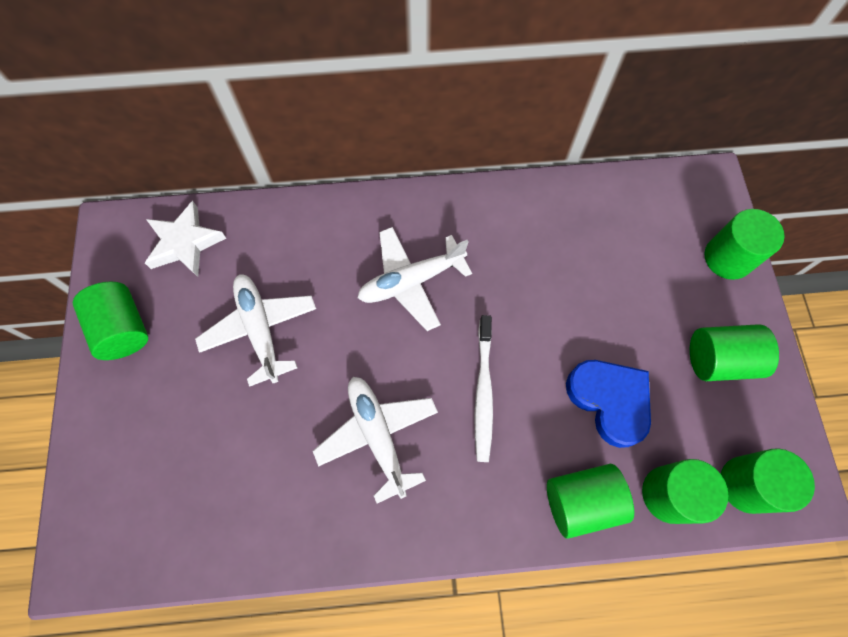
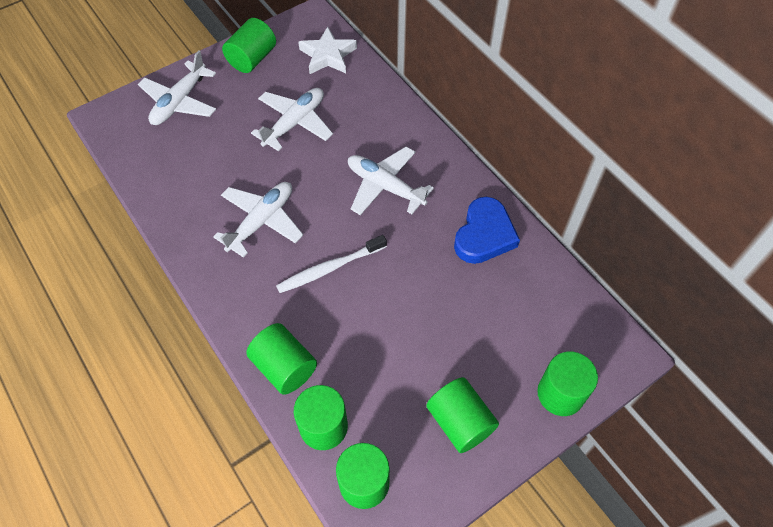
camera: 60 degrees right, 10 degrees down
blue heart [566,360,651,448] -> blue heart moved to [454,197,520,264]
none -> white plane [138,50,216,125]

